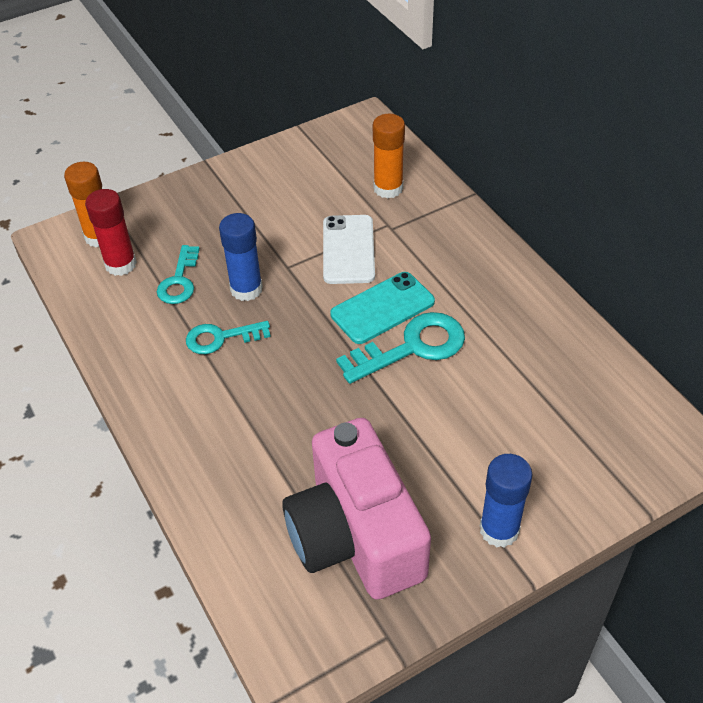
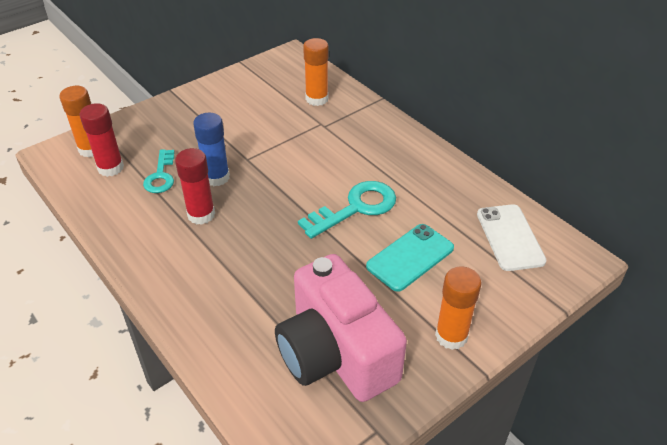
camera: 10 degrees left, 5 degrees down
turquoise key [186,321,271,354] -> red glue stick [175,148,215,225]
white phone [323,215,375,284] -> white phone moved to [477,204,546,271]
turquoise phone [330,272,435,344] -> turquoise phone moved to [366,224,454,292]
blue glue stick [480,454,533,548] -> orange glue stick [435,266,482,350]

